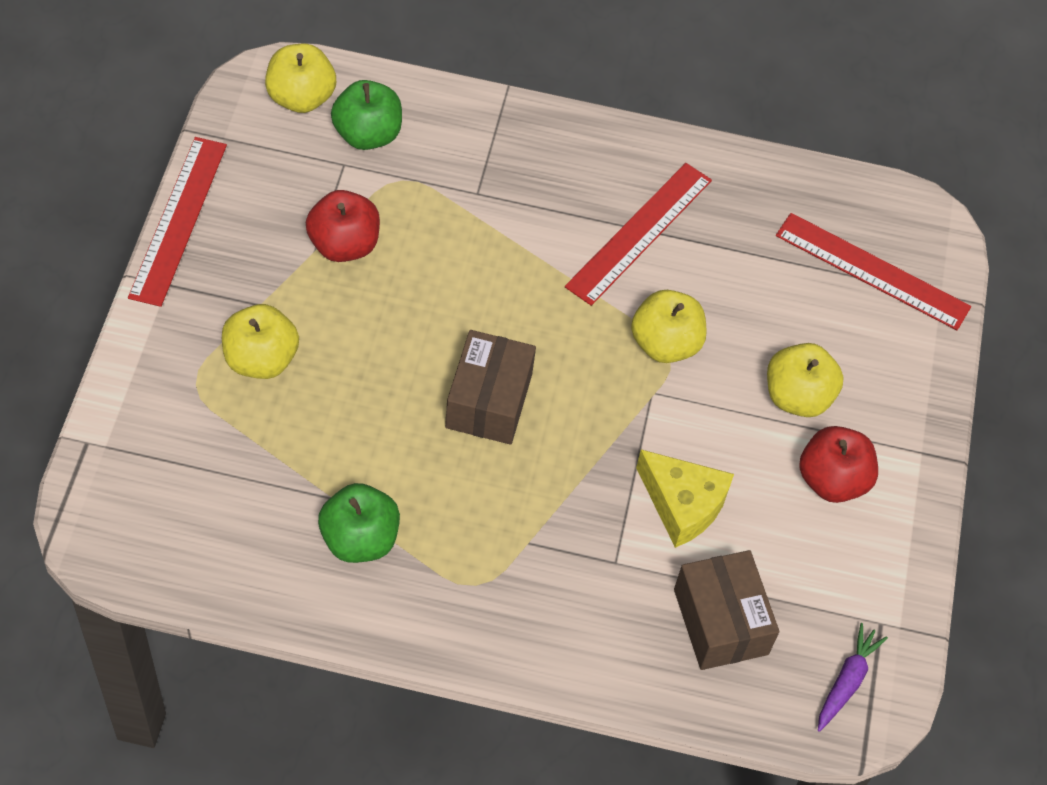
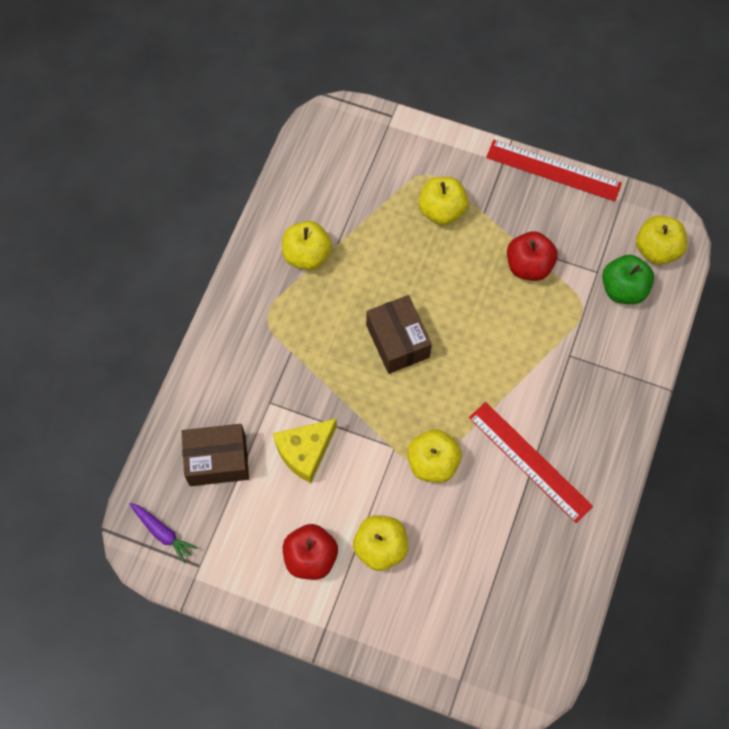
camera: 105 degrees right, 10 degrees up
green apple [318,483,400,563] -> yellow apple [282,221,332,270]
brown box [445,330,536,445] -> brown box turned 45 degrees clockwise [366,295,432,374]
red ruler [776,213,971,330] -> none

